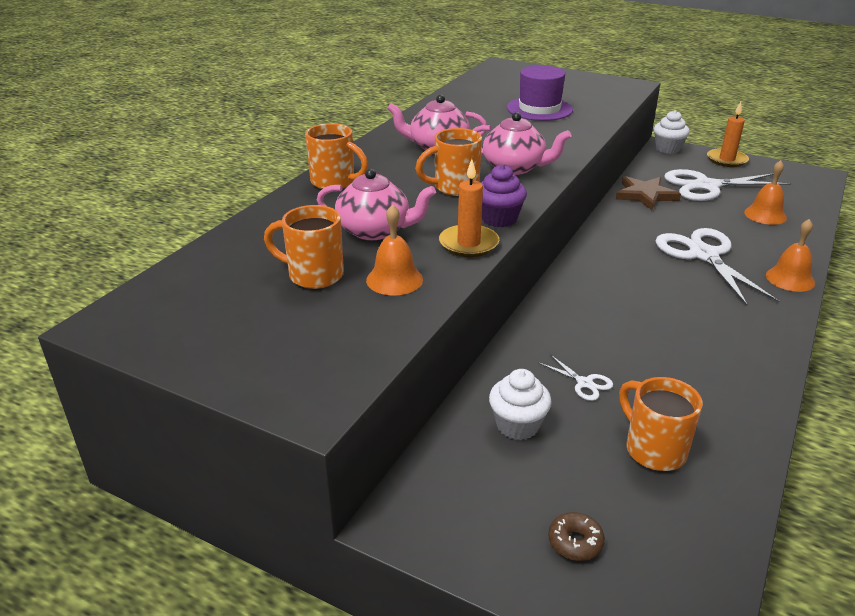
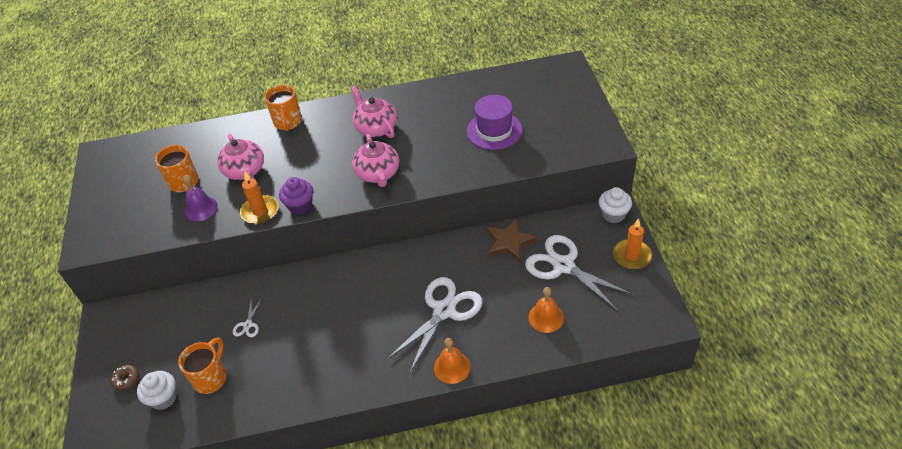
camera: 55 degrees right, 15 degrees up
orange bell [366,204,423,295] -> purple bell [183,175,218,221]
orange mug [415,128,482,196] -> none
white cupcake [489,369,552,440] -> white cupcake moved to [137,371,177,410]

